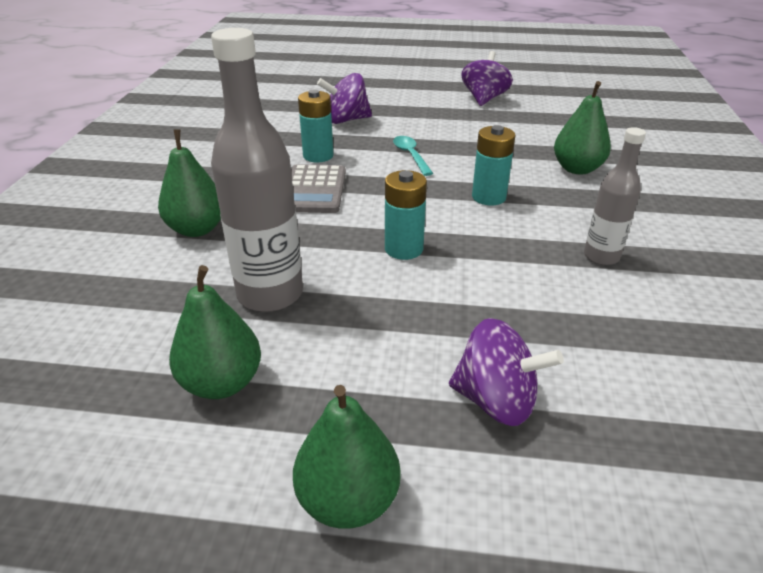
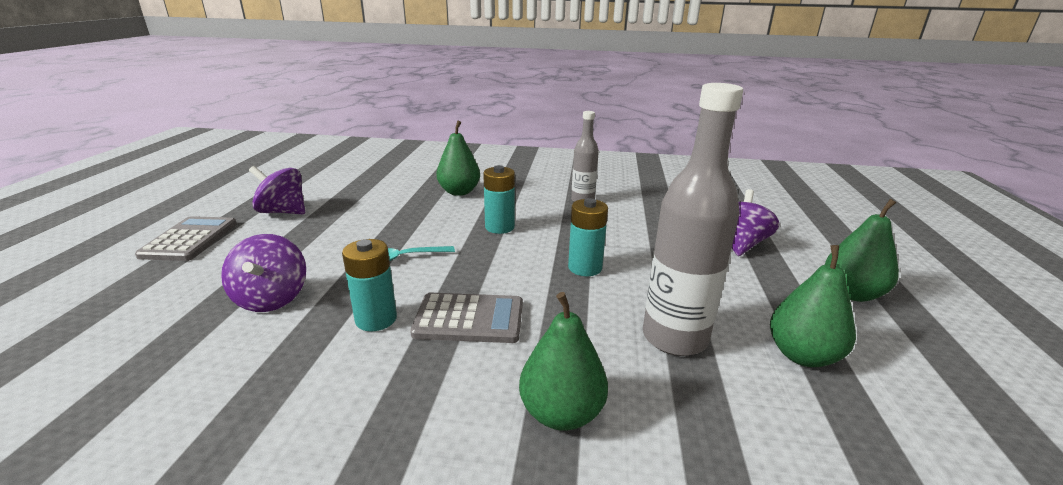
camera: 90 degrees left, 10 degrees down
none -> grey calculator [135,216,237,261]

